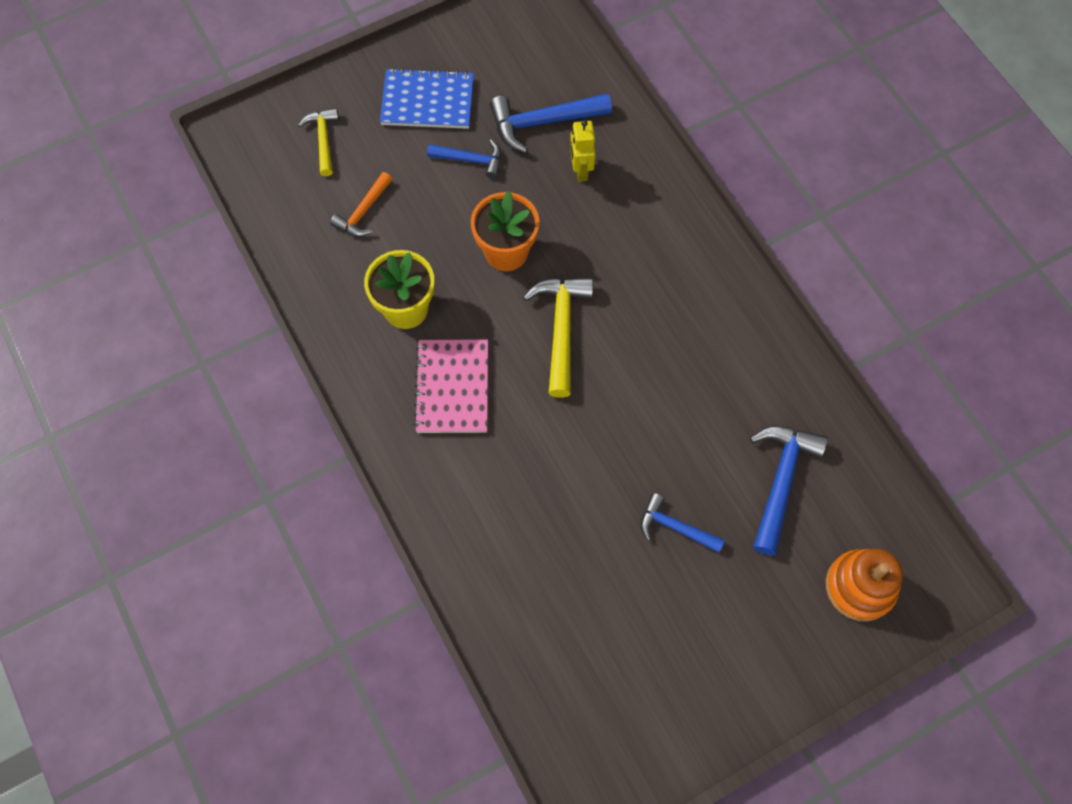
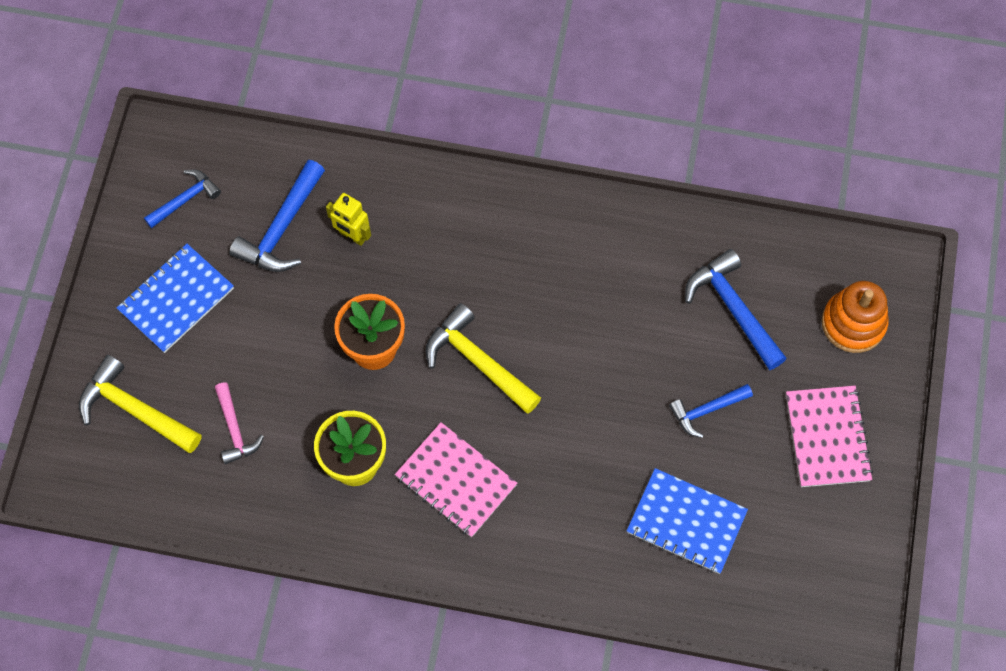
camera: 50 degrees left, 0 degrees up
yellow hammer [298,108,339,176] -> yellow hammer [79,355,202,453], size x1.60
orange hammer [330,172,392,236] -> pink hammer [215,382,264,464]
blue hammer [427,139,501,179] -> blue hammer moved to [144,170,221,228]
none -> blue notebook [627,468,748,574]
none -> pink notebook [786,386,873,487]

